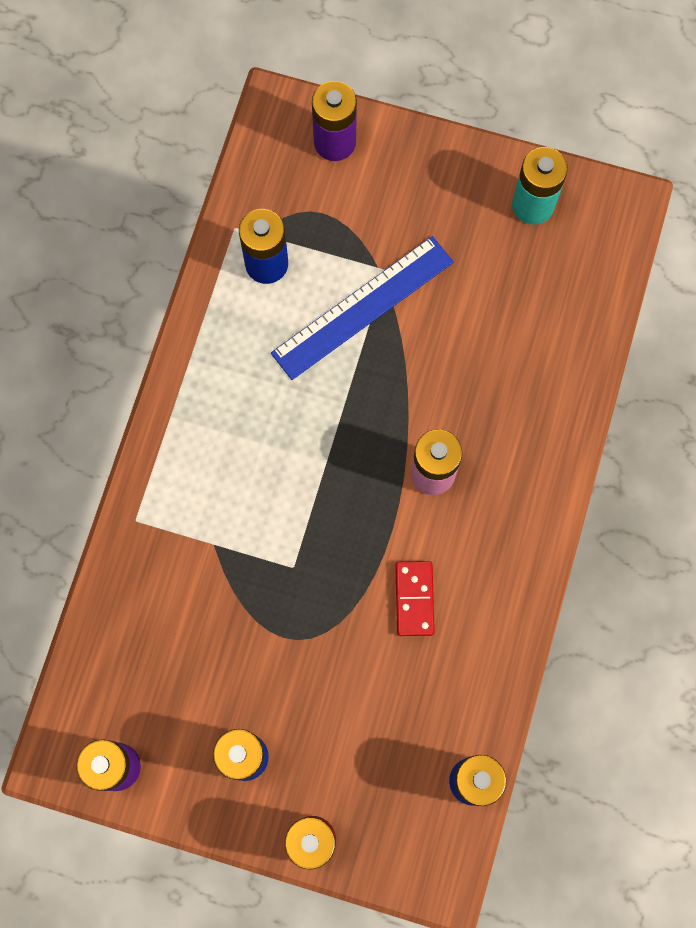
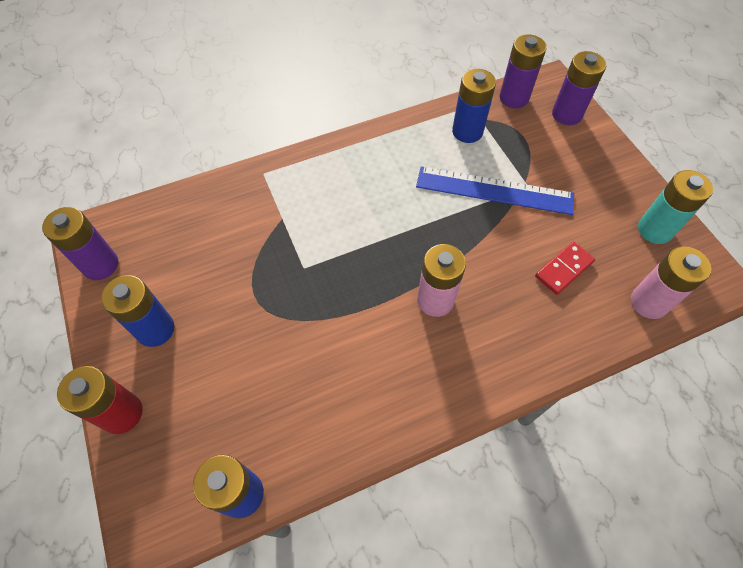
camera: 50 degrees right, 15 degrees down
red domino [395,561,435,636] -> red domino moved to [535,242,595,295]
none -> purple battery [500,34,547,108]
none -> pink battery [631,246,711,319]

